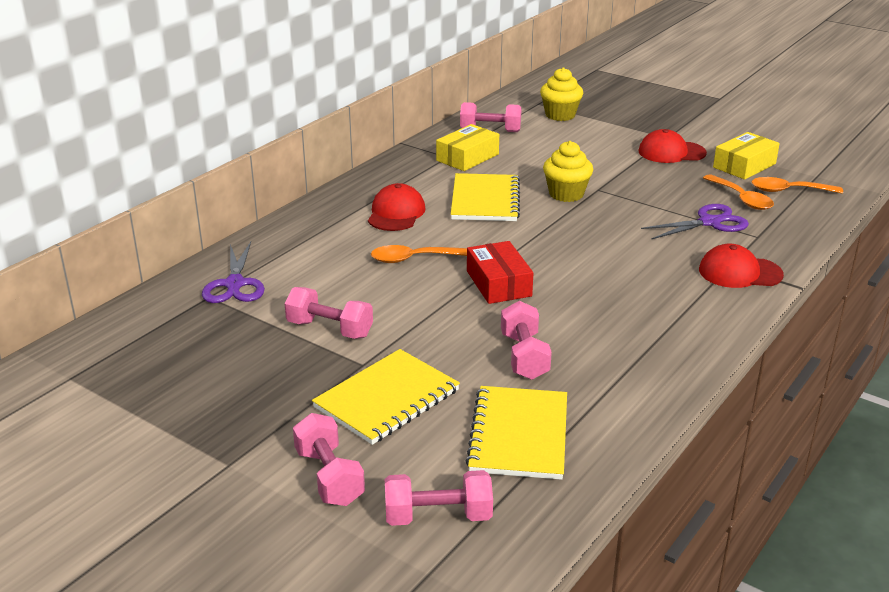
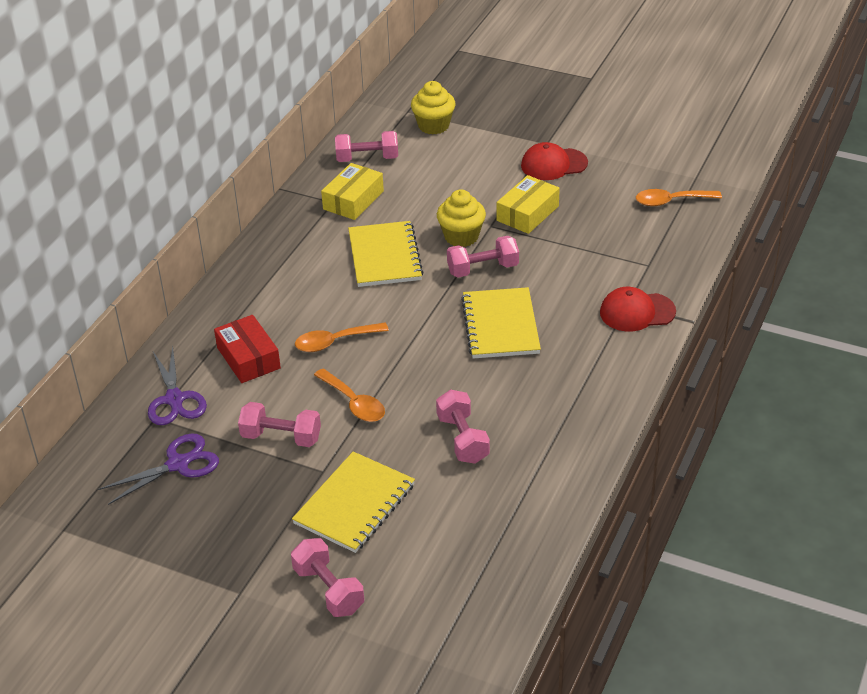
camera: 10 degrees left, 10 degrees up
red cap [368,183,426,231] -> none
pink dumbbell [385,470,493,526] -> pink dumbbell moved to [447,236,519,278]
yellow notebook [466,386,567,480] -> yellow notebook moved to [461,287,541,358]
red box [467,241,533,304] -> red box moved to [214,315,281,383]
purple scissors [641,204,749,240] -> purple scissors moved to [98,433,219,505]
orange spoon [703,174,774,210] -> orange spoon moved to [314,369,385,422]
yellow box [713,132,780,180] -> yellow box moved to [497,175,560,234]

